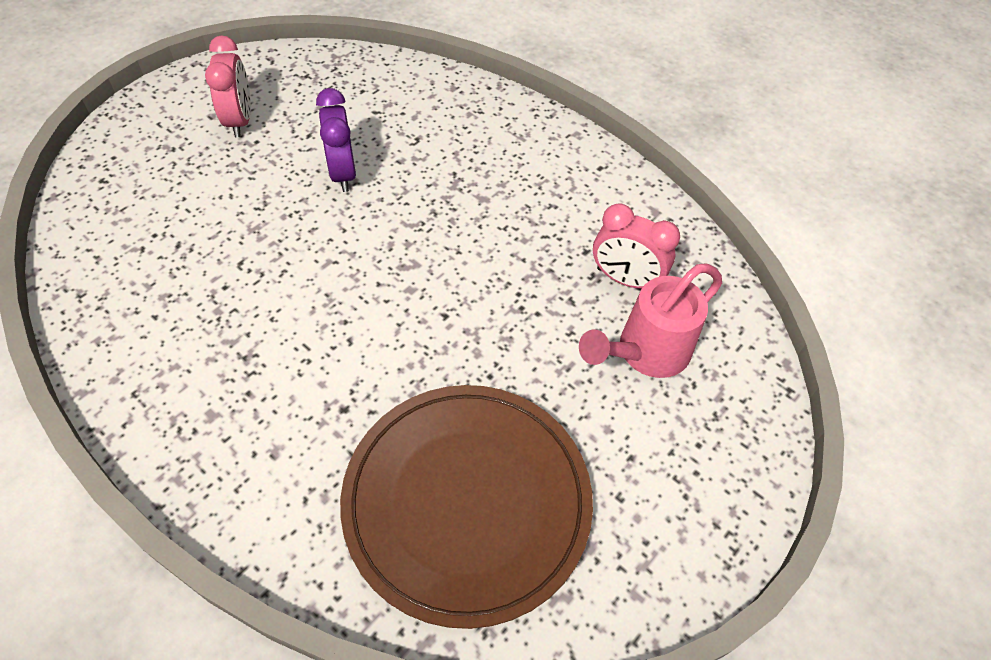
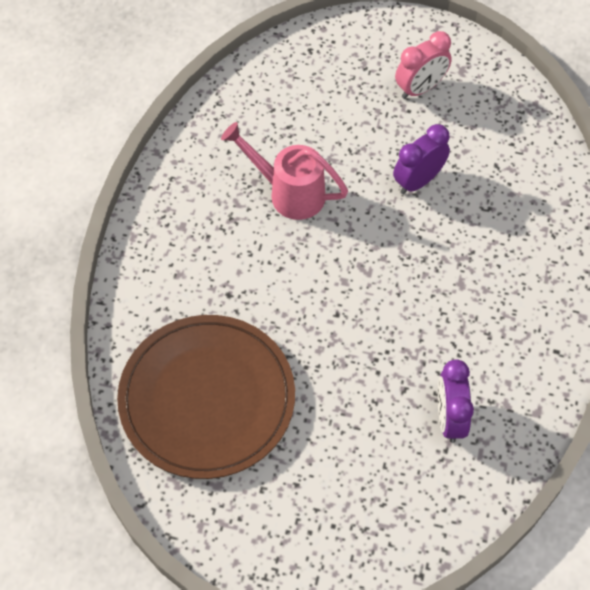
camera: 65 degrees right, 5 degrees up
pink watering can [579,264,722,378] -> pink watering can moved to [221,122,348,220]
pink clock [593,203,680,289] -> purple clock [438,359,474,443]

